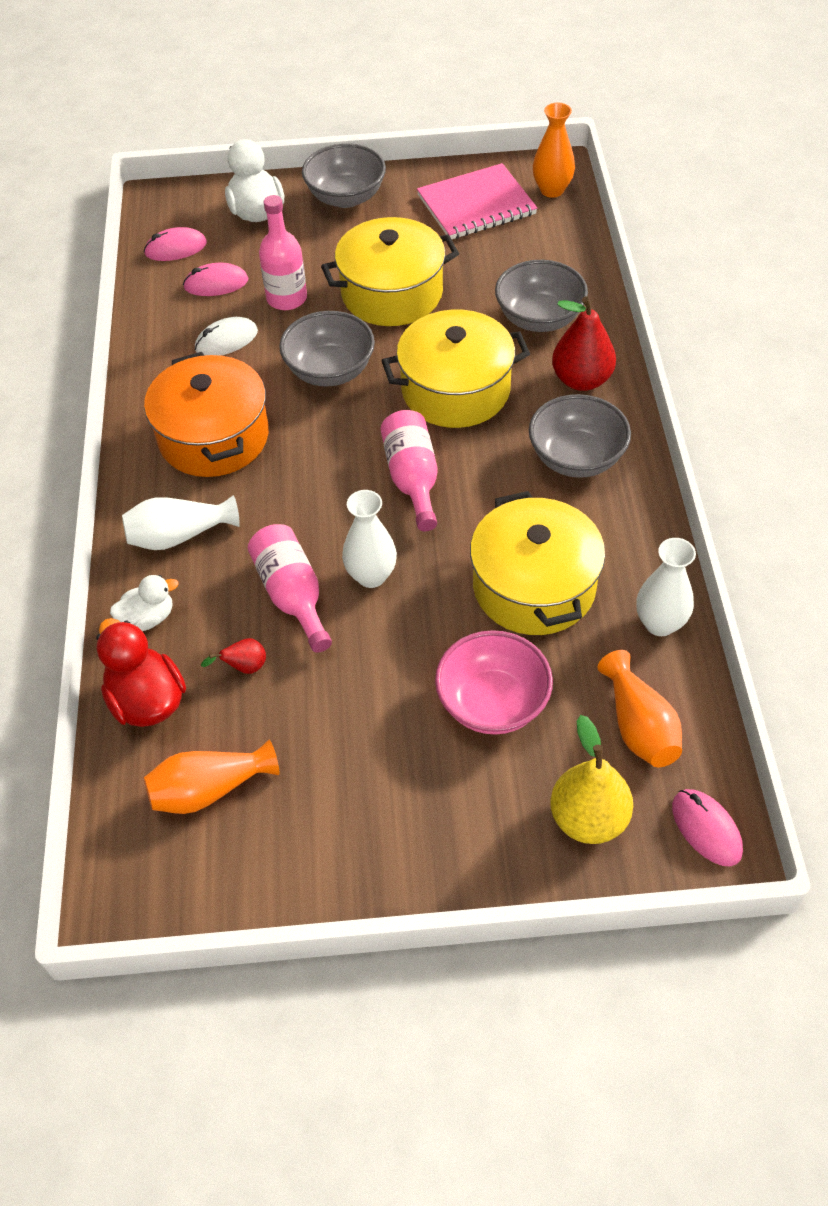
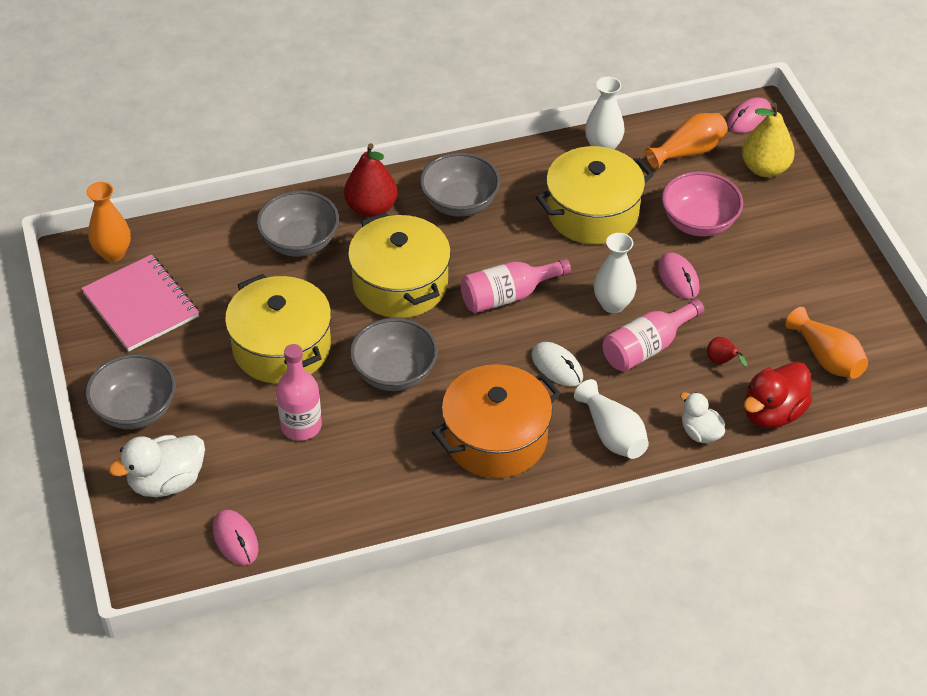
camera: 105 degrees left, 5 degrees down
pink mouse [183,263,248,296] -> pink mouse moved to [658,252,700,299]
white mouse [195,317,258,356] -> white mouse moved to [531,342,583,386]

